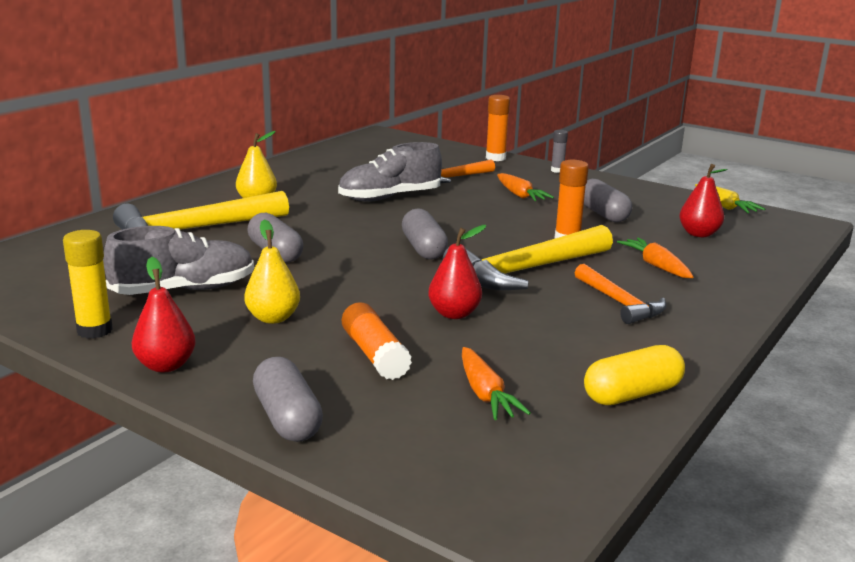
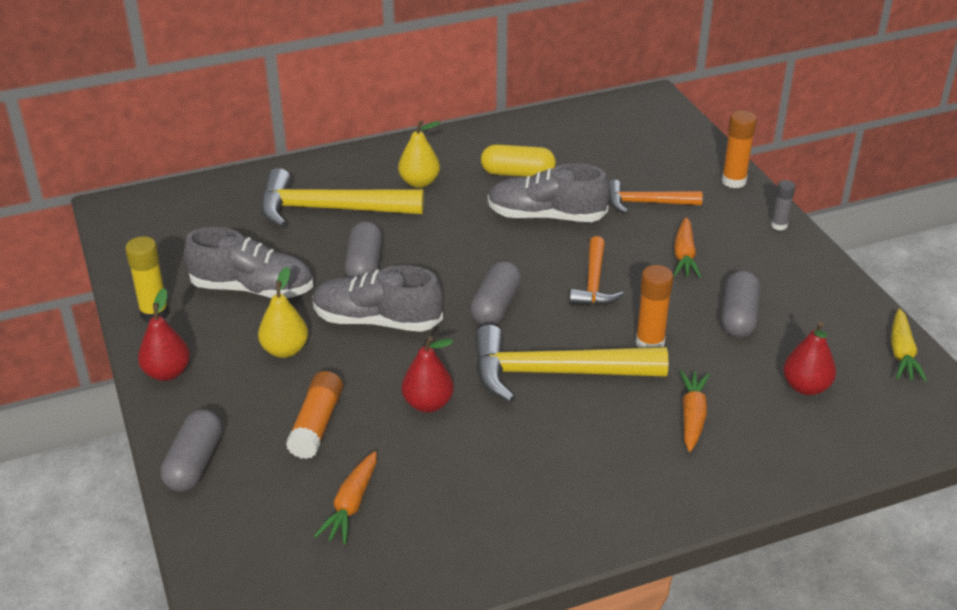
camera: 35 degrees right, 15 degrees up
orange hammer [575,264,666,324] -> orange hammer moved to [570,236,624,306]
yellow capsule [584,345,685,405] -> yellow capsule moved to [481,144,556,177]
none -> grey shoe [313,265,443,332]

